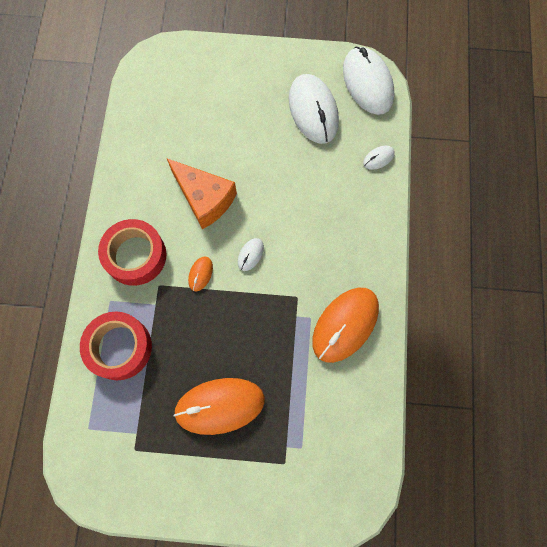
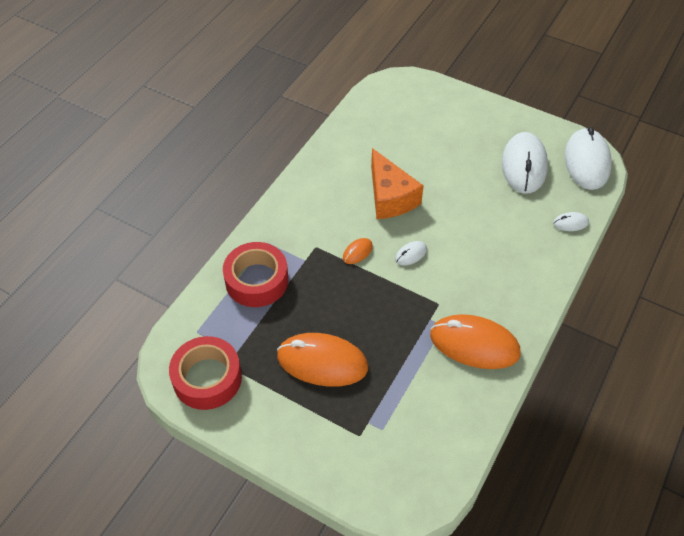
camera: 25 degrees right, 20 degrees down
red tape [98,219,166,286] -> red tape moved to [169,336,242,410]
orange mouse [312,287,379,363] -> orange mouse turned 45 degrees clockwise [430,314,521,369]

